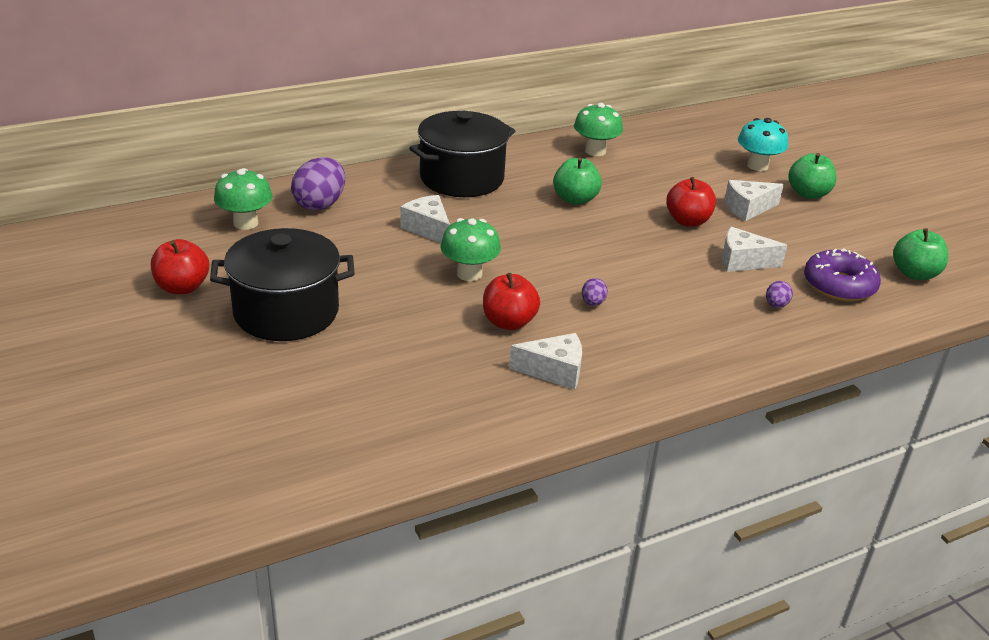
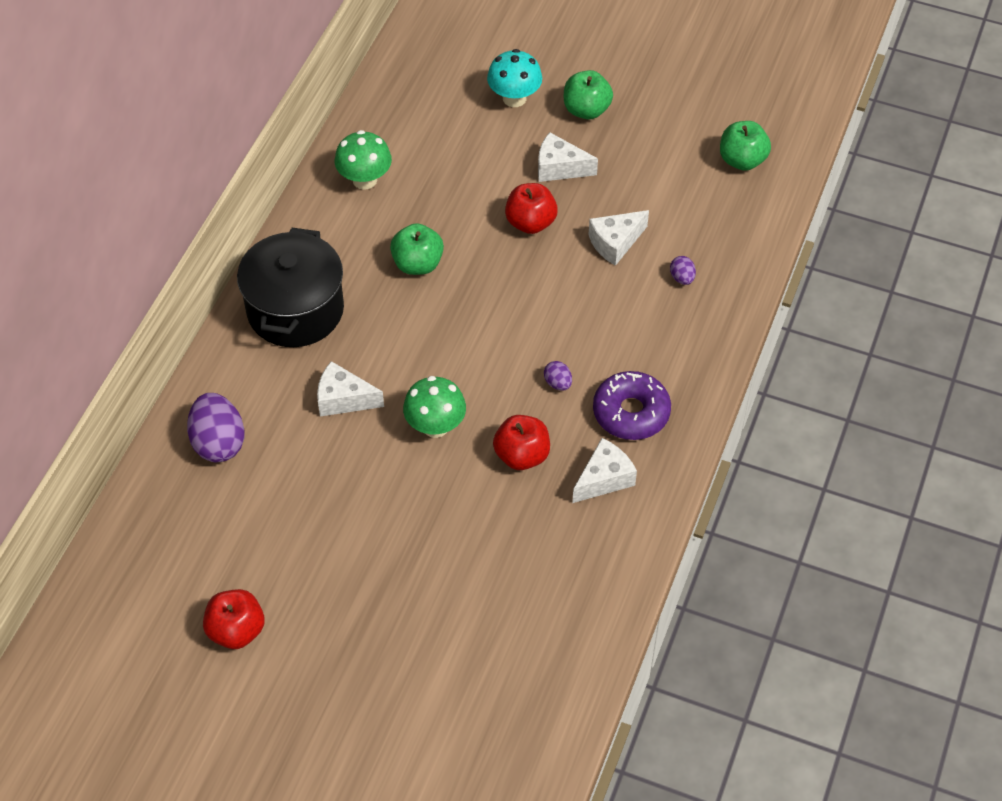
camera: 40 degrees left, 20 degrees up
black pot [210,228,355,341] -> none
green mushroom [214,168,273,230] -> none
white cheese [724,180,784,221] -> white cheese turned 75 degrees clockwise [538,132,598,182]
purple donut [804,248,881,301] -> purple donut moved to [593,371,671,440]

